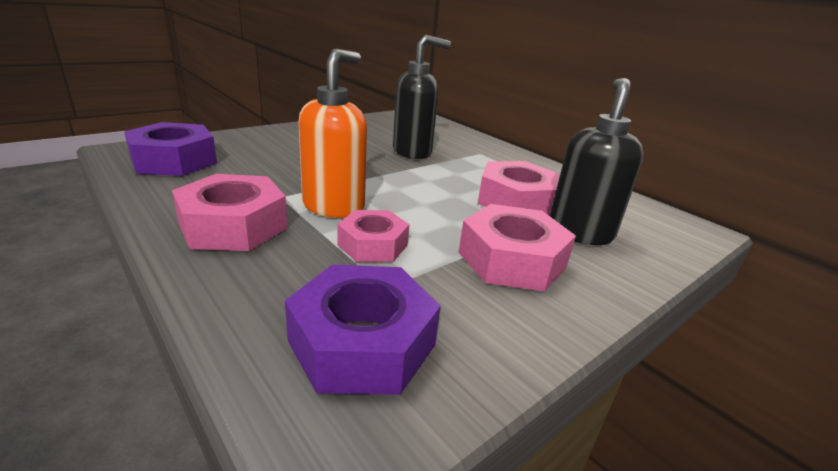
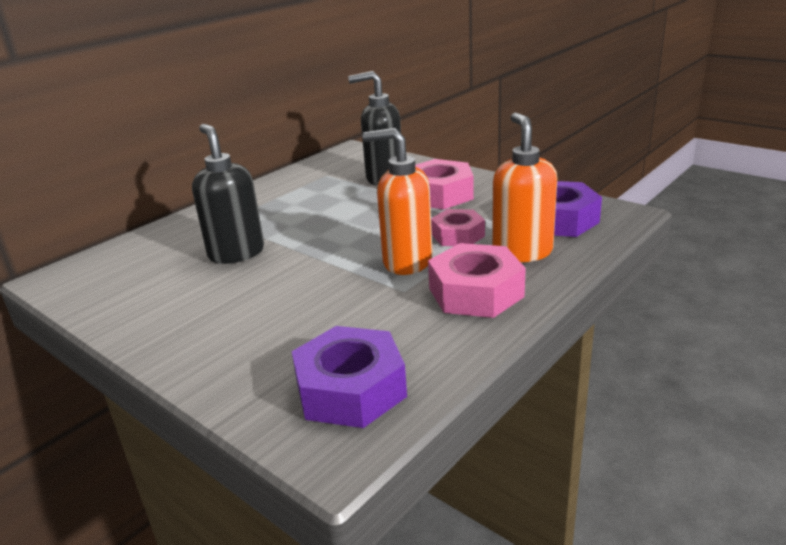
camera: 95 degrees left, 0 degrees up
pink nut [478,161,560,216] -> none
none -> orange soap dispenser [492,113,557,262]

